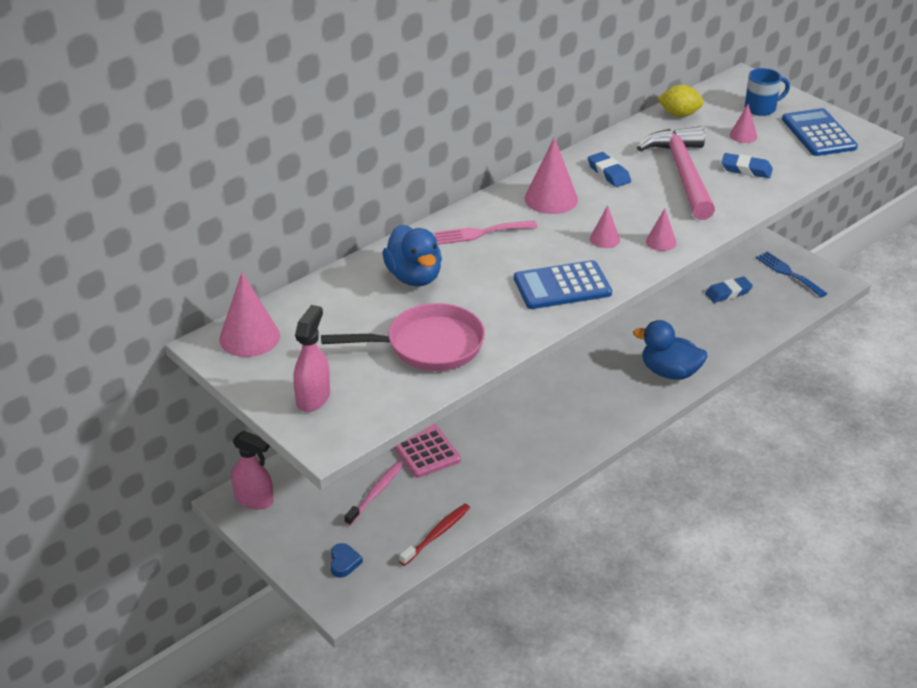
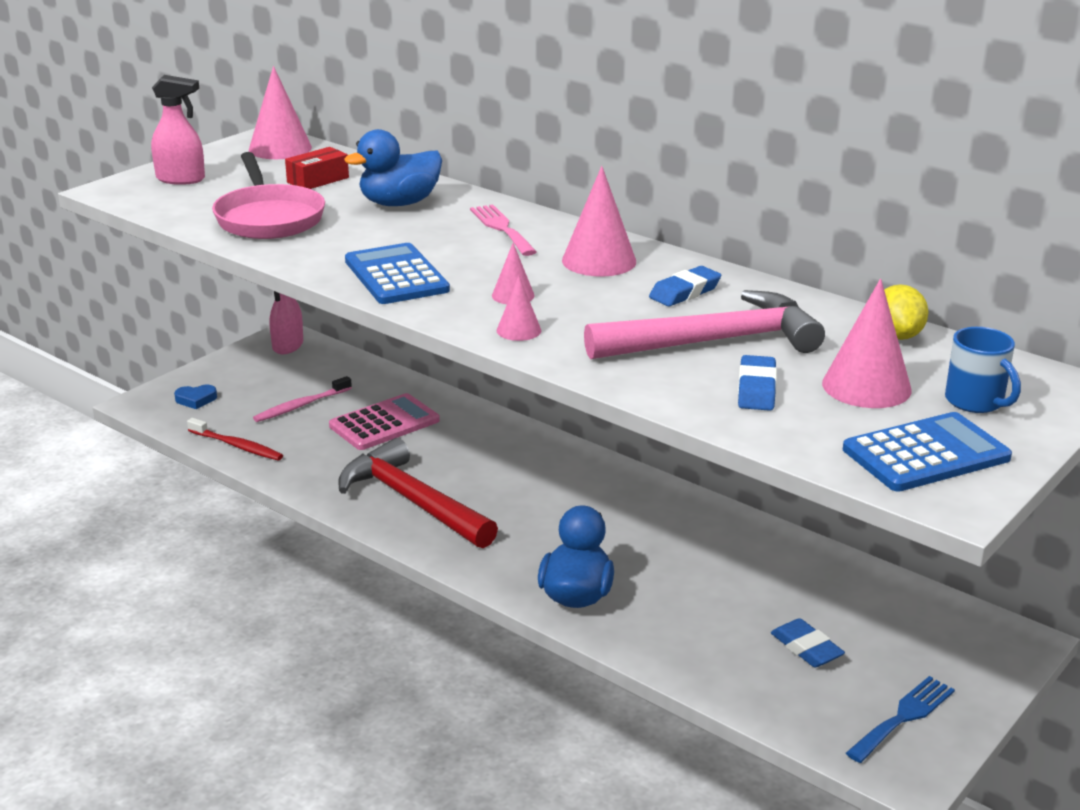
camera: 80 degrees right, 10 degrees down
pink toothbrush [344,461,404,526] -> pink toothbrush turned 120 degrees clockwise [253,376,352,422]
pink cone [730,104,757,143] -> pink cone [822,278,912,408], size x1.83
none -> red box [285,147,349,189]
none -> red hammer [338,438,498,548]

